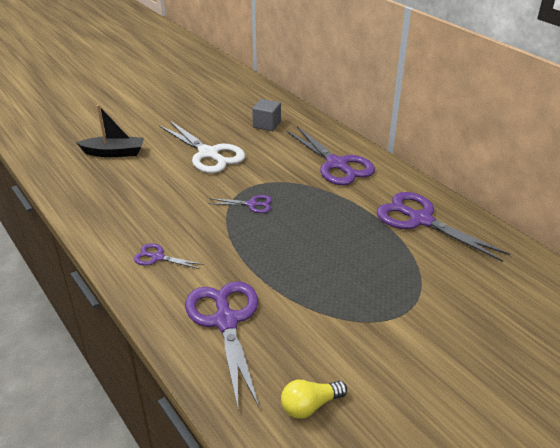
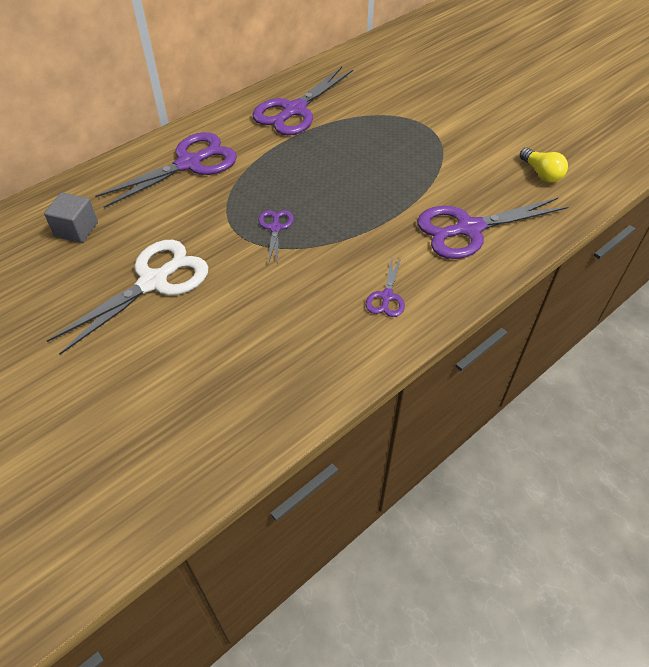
camera: 95 degrees left, 15 degrees up
black boat [76,105,144,157] -> none

